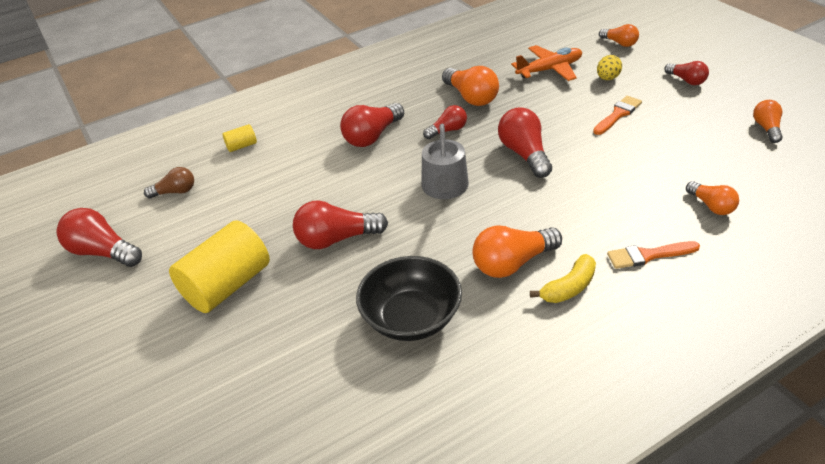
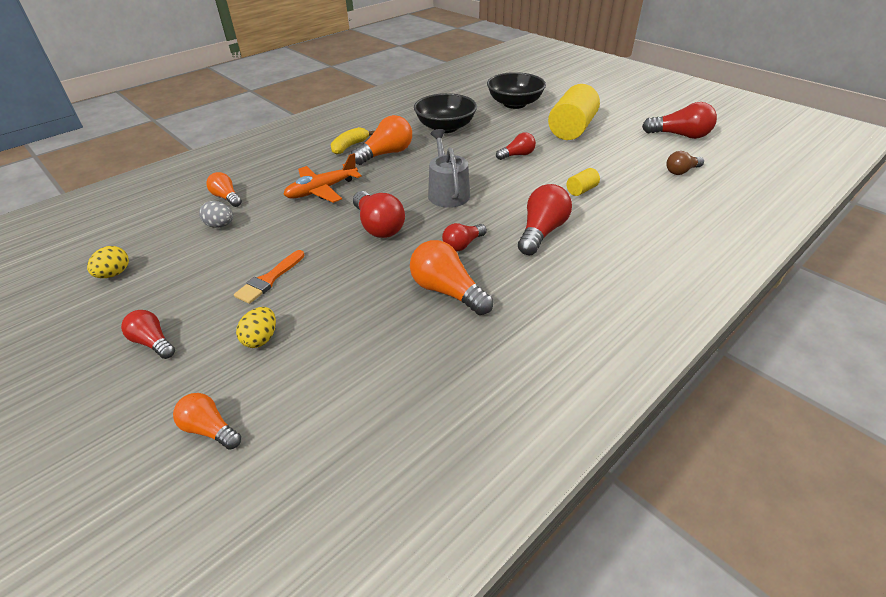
camera: 165 degrees right, 0 degrees up
yellow cylinder [222,124,257,152] -> yellow cylinder moved to [567,168,600,196]
red light bulb [293,200,388,249] -> red light bulb [496,132,536,160], size x0.61
orange plane [511,45,582,81] -> orange plane moved to [283,153,362,203]
orange brush [607,241,700,269] -> none
orange light bulb [753,100,783,143] -> yellow egg [87,246,129,278]
none -> grey egg [199,201,233,228]
none -> black bowl [487,72,546,109]

